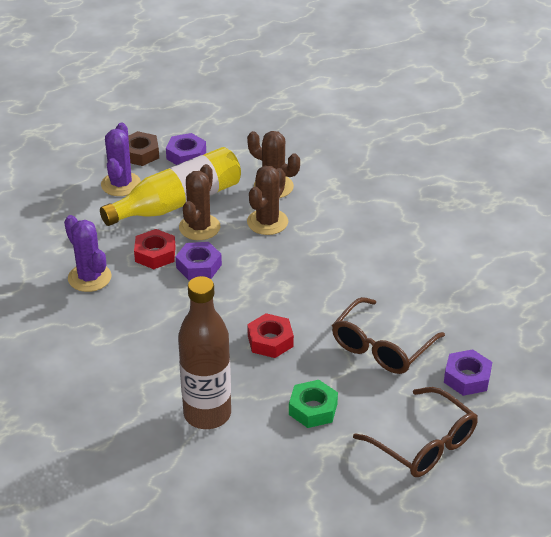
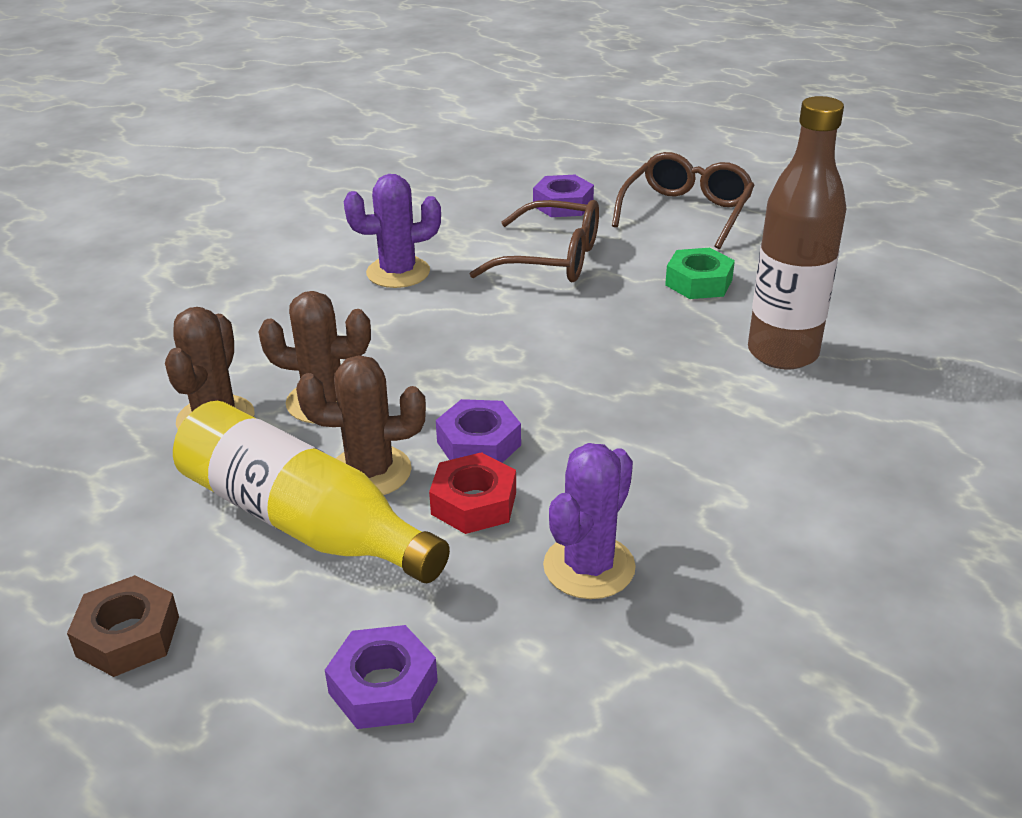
camera: 110 degrees left, 5 degrees down
purple cactus [101,123,141,196] -> purple cactus moved to [344,174,441,288]
purple nut [166,133,206,165] -> purple nut moved to [325,625,438,729]
red nut [247,313,294,358] -> none

